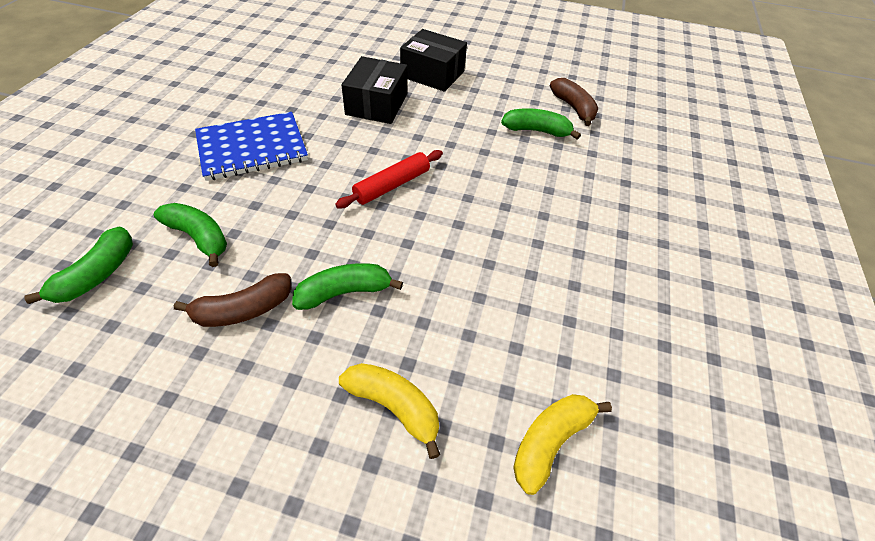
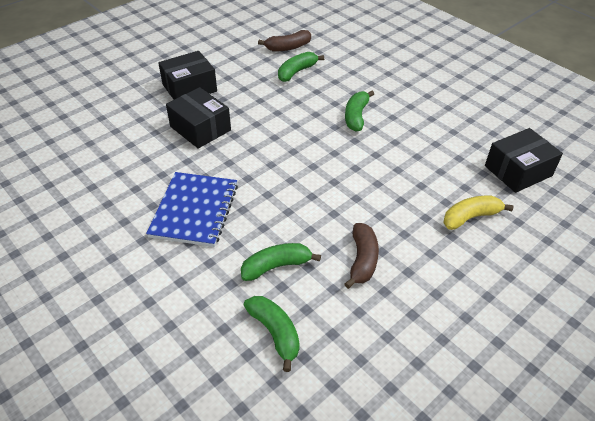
camera: 55 degrees left, 5 degrees down
green banana [292,263,403,310] -> green banana moved to [345,91,374,132]
red rolling pin [335,150,443,208] -> none
yellow banana [513,394,612,495] -> black box [485,128,563,193]
brown banana [550,78,598,126] -> brown banana turned 150 degrees clockwise [258,30,311,51]

